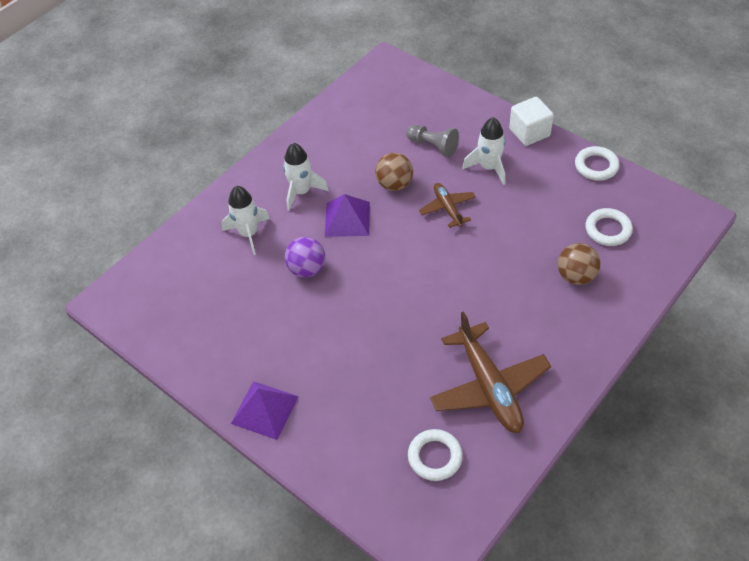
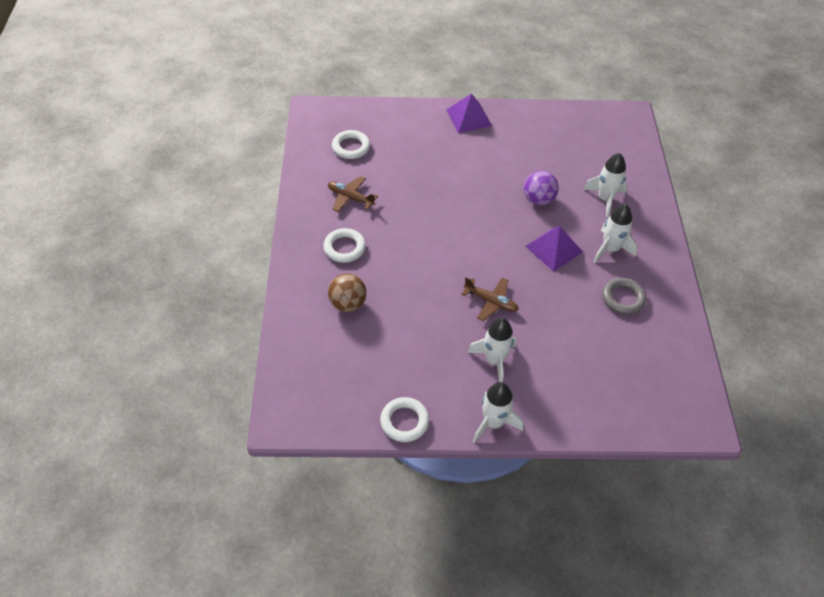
camera: 135 degrees right, 0 degrees up
brown ball [375,153,413,191] -> none
grey pawn [406,125,459,157] -> none
brown plane [430,311,551,433] -> brown plane [328,176,378,212], size x0.54
white cube [509,97,554,146] -> white rocket [473,382,523,443]
white ring [585,208,633,246] -> white ring moved to [323,228,366,263]
none -> grey ring [602,278,646,315]

